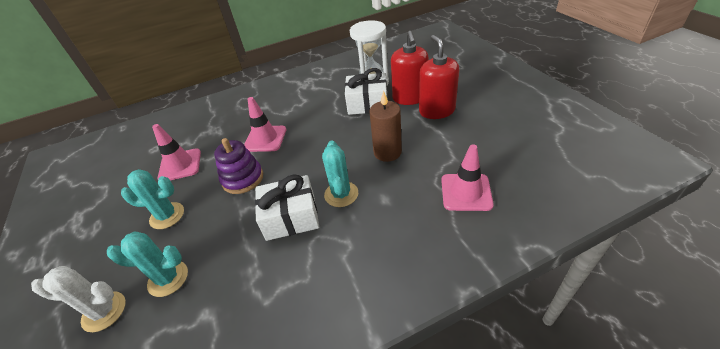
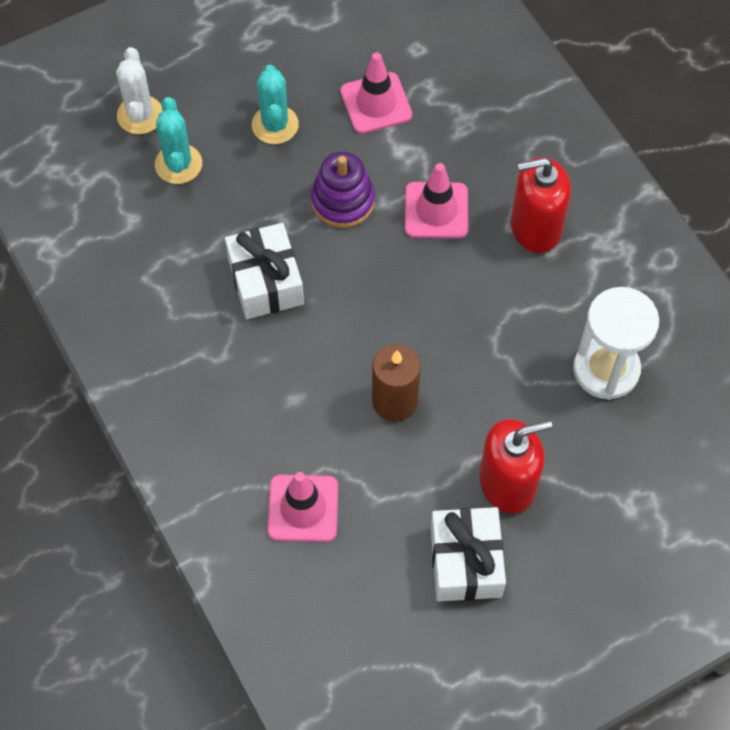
camera: 80 degrees right, 20 degrees up
turquoise cactus [322,140,358,207] -> none
white gift [345,68,388,115] -> white gift moved to [430,507,506,602]
red soap dispenser [391,31,429,105] -> red soap dispenser moved to [511,157,571,253]

